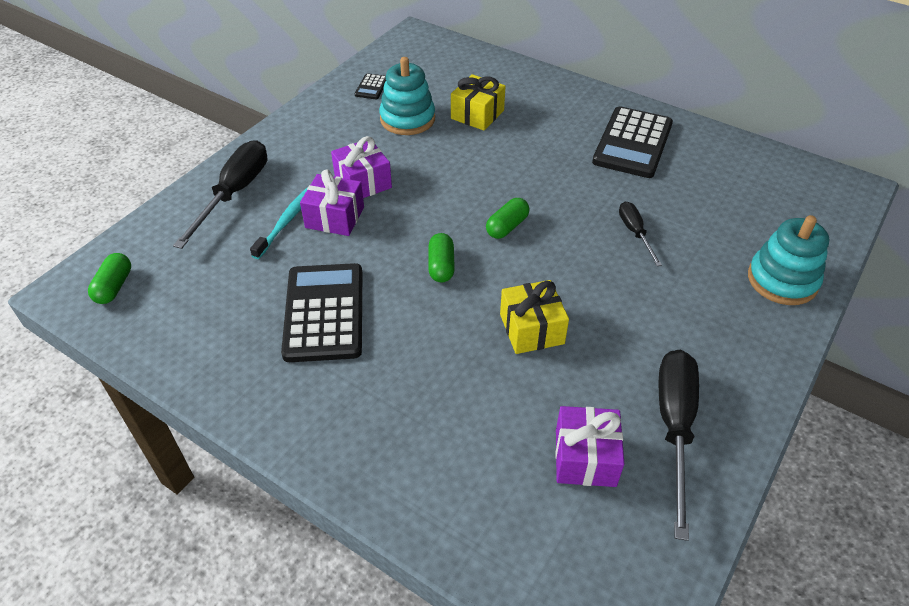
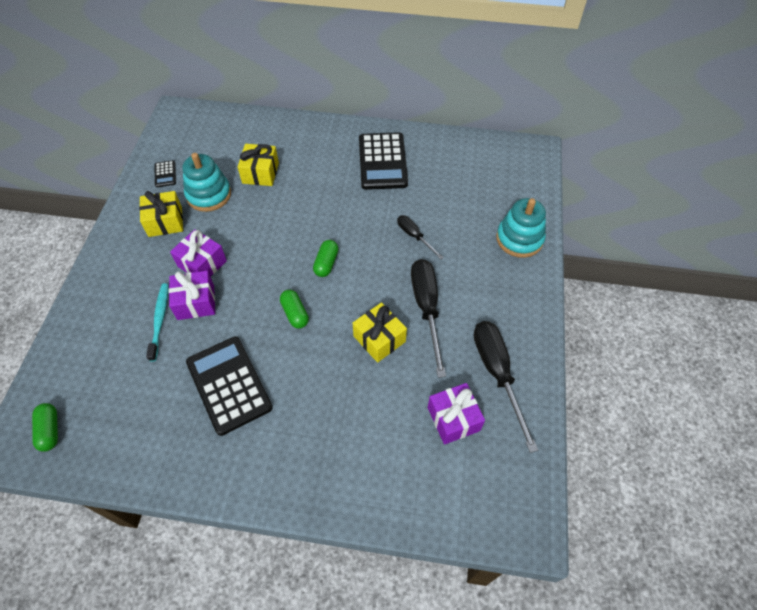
camera: 25 degrees left, 10 degrees up
black screwdriver [173,140,267,249] -> black screwdriver moved to [411,259,446,378]
none -> yellow gift [139,191,183,237]

